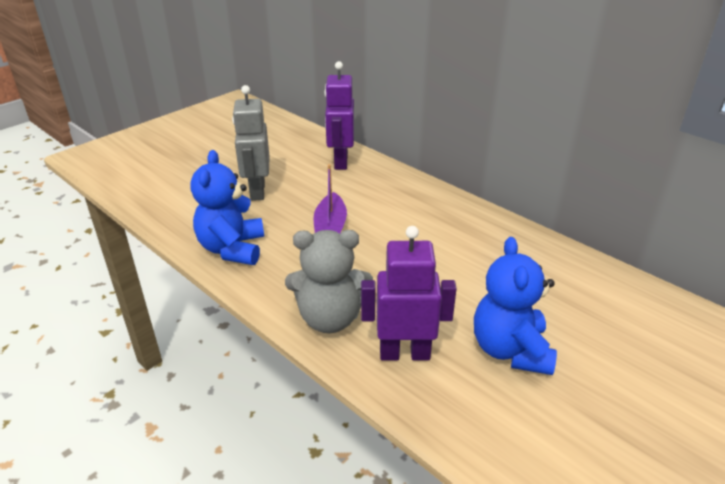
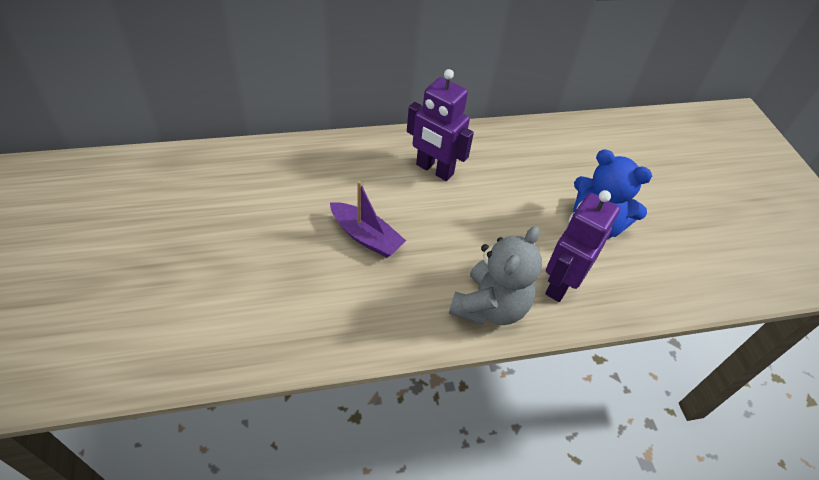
camera: 60 degrees left, 15 degrees up
blue teddy bear [191,150,264,265] -> none
grey robot [232,85,270,201] -> none
purple robot [325,61,354,170] -> purple robot moved to [407,69,474,181]

